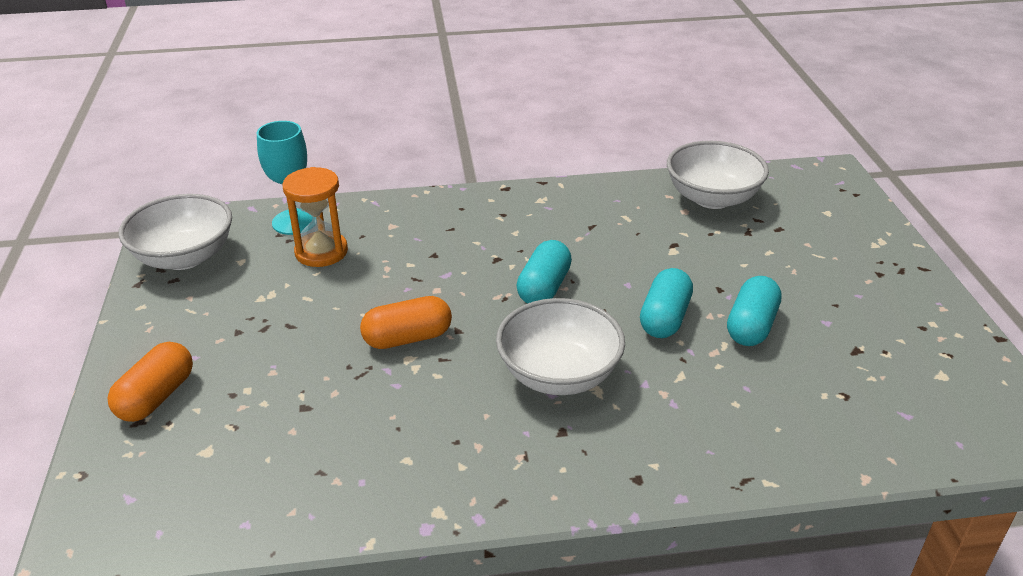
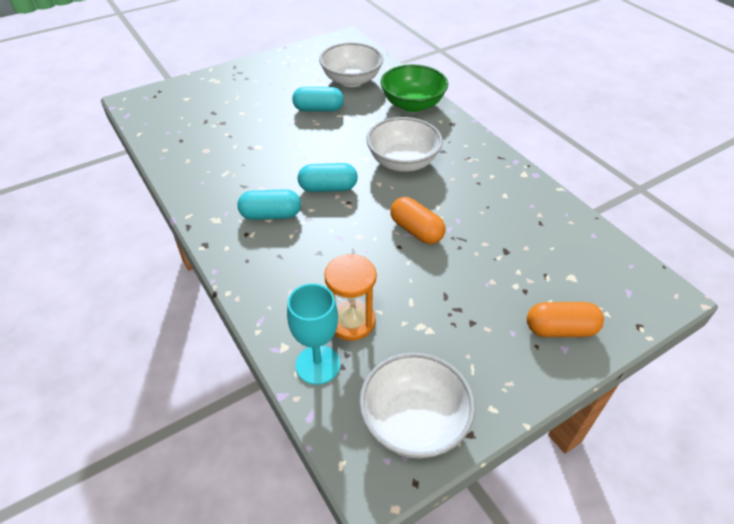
camera: 115 degrees left, 10 degrees up
turquoise capsule [640,268,693,338] -> turquoise capsule moved to [237,189,301,220]
white bowl [667,141,769,209] -> white bowl moved to [319,42,383,87]
none -> green bowl [381,65,448,112]

